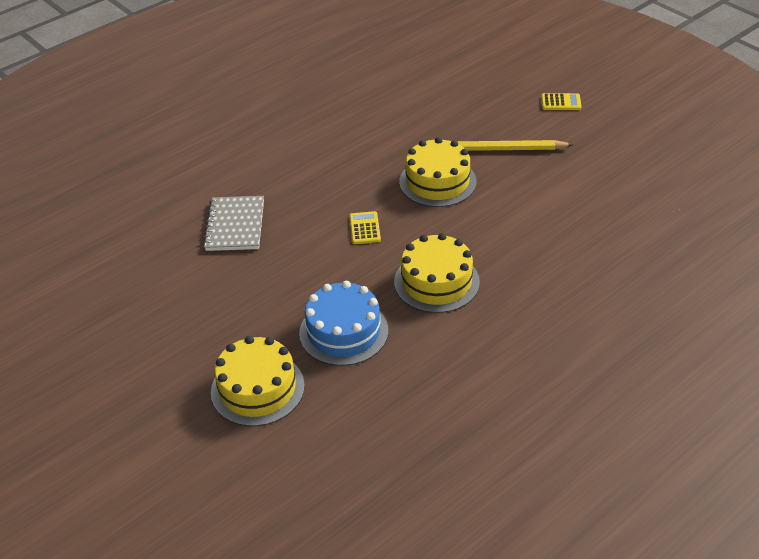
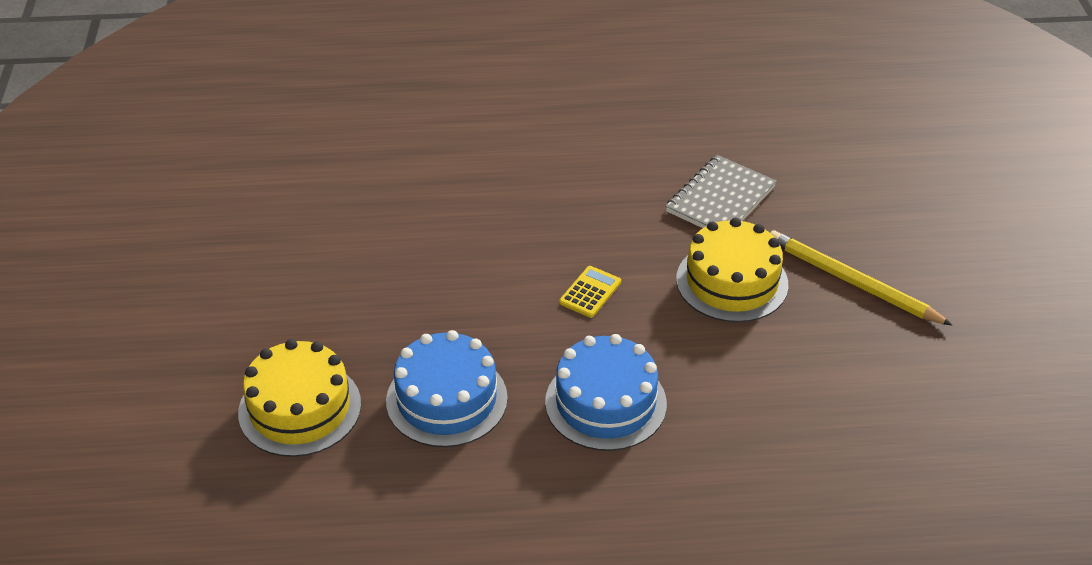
camera: 35 degrees right, 0 degrees up
grey notebook [203,196,264,251] -> grey notebook moved to [666,155,777,228]
yellow cake [394,233,480,313] -> blue cake [545,334,667,451]
yellow calculator [541,93,581,110] -> none

